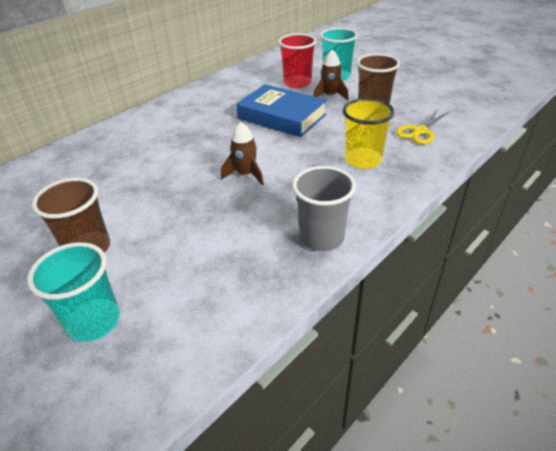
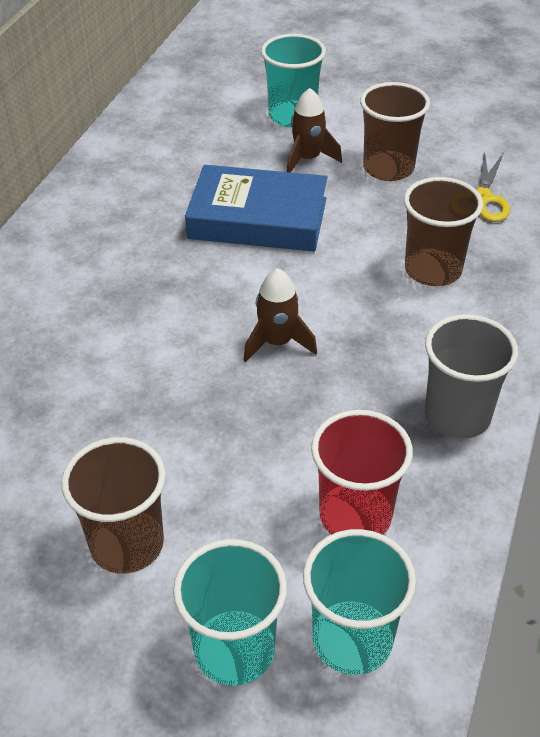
camera: 25 degrees left, 5 degrees up
red cup [278,33,317,88] -> red cup moved to [311,410,413,535]
yellow cup [343,98,394,169] -> brown cup [404,177,483,286]
none -> turquoise cup [303,529,416,675]

